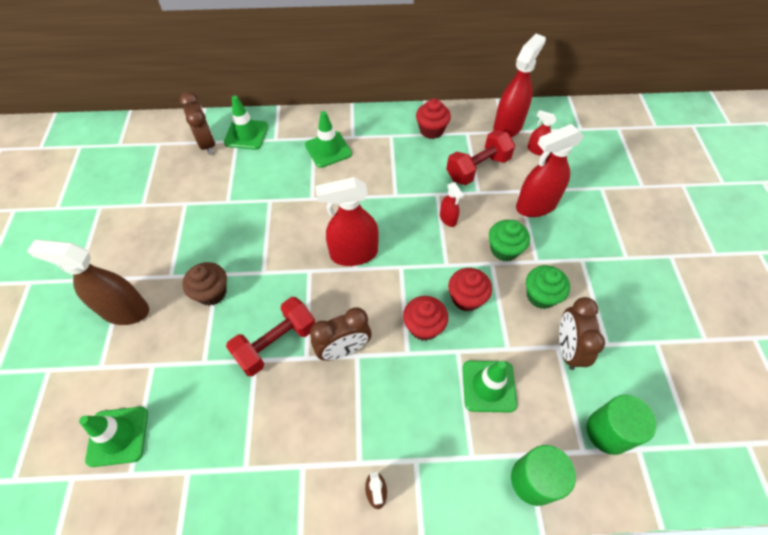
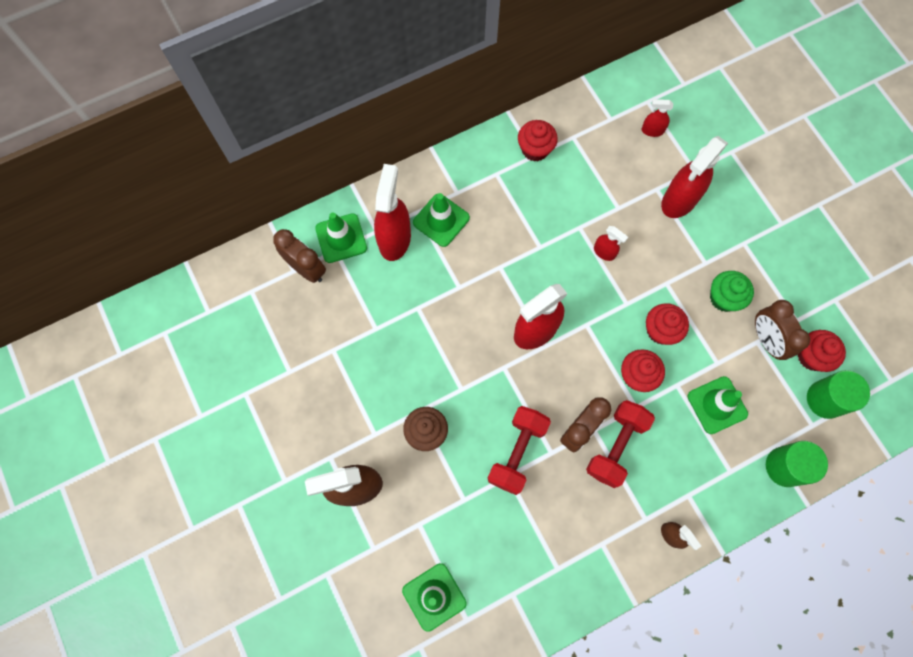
camera: 25 degrees left, 15 degrees up
red dumbbell [446,130,515,185] -> red dumbbell moved to [586,400,655,488]
green cupcake [489,220,530,261] -> none
red spray bottle [493,34,546,137] -> red spray bottle moved to [374,164,411,261]
none -> red cupcake [798,330,846,372]

